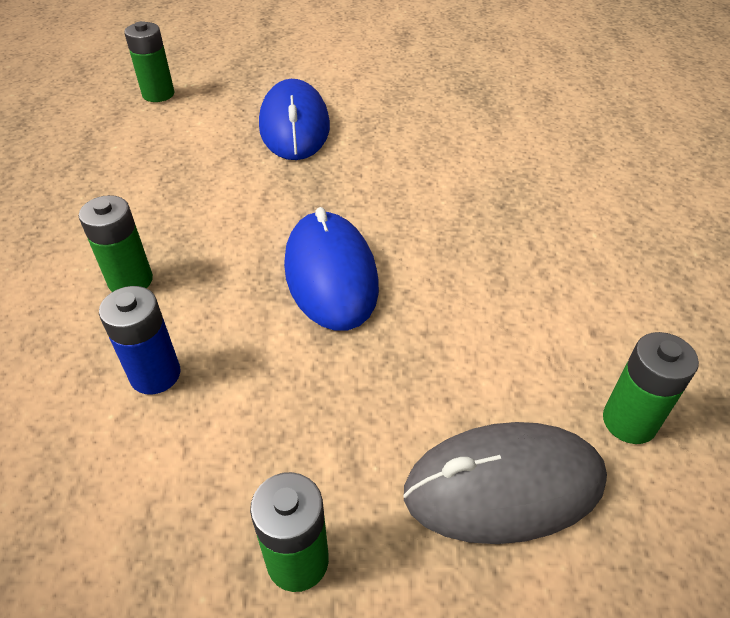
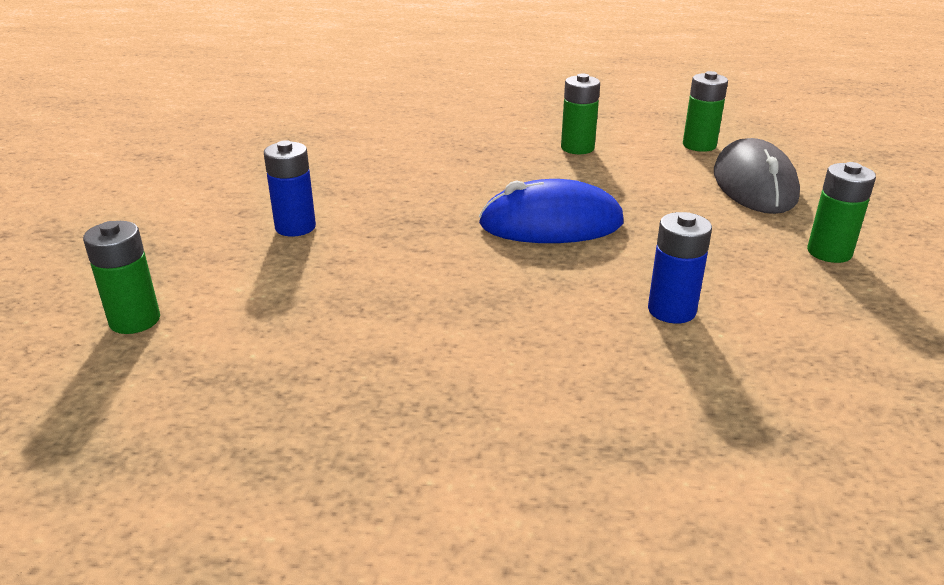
camera: 80 degrees left, 15 degrees down
green battery [79,195,153,292] -> green battery moved to [561,73,600,154]
blue mouse [259,79,330,160] -> blue battery [264,140,316,237]

